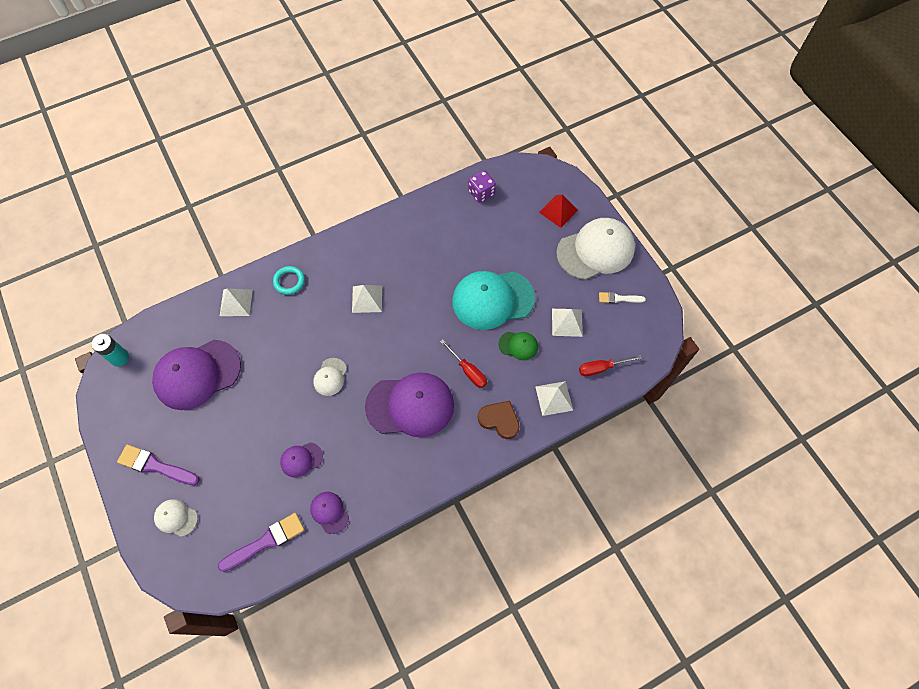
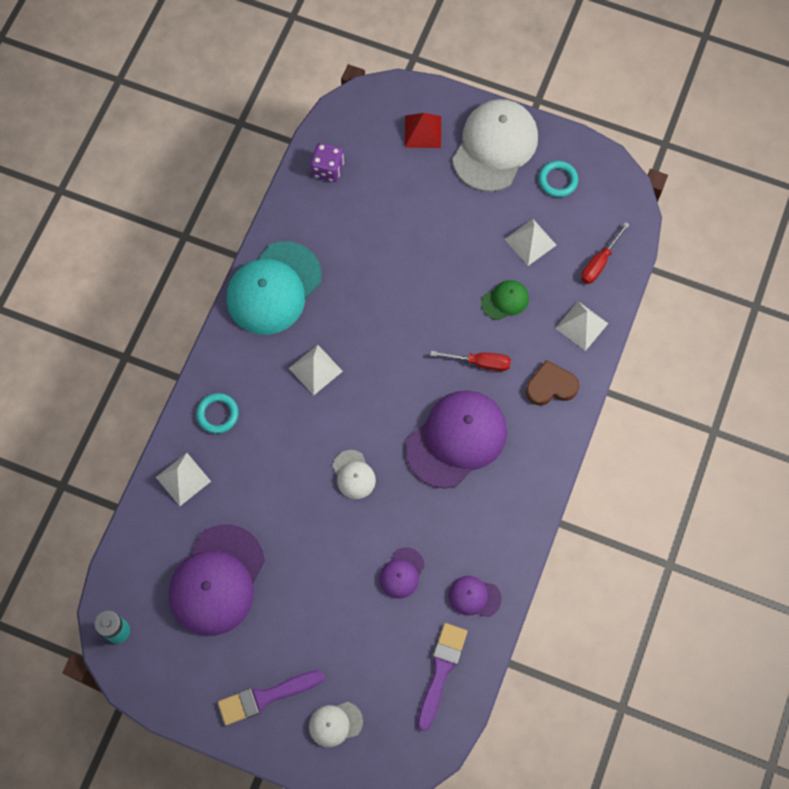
camera: 40 degrees left, 5 degrees up
turquoise cap [452,271,535,330] -> turquoise cap moved to [226,241,322,335]
white brush [599,292,646,303] -> turquoise ring [539,161,578,197]

